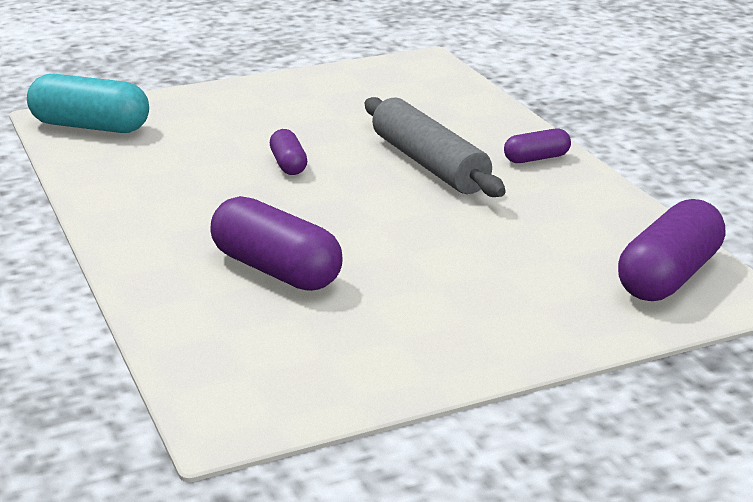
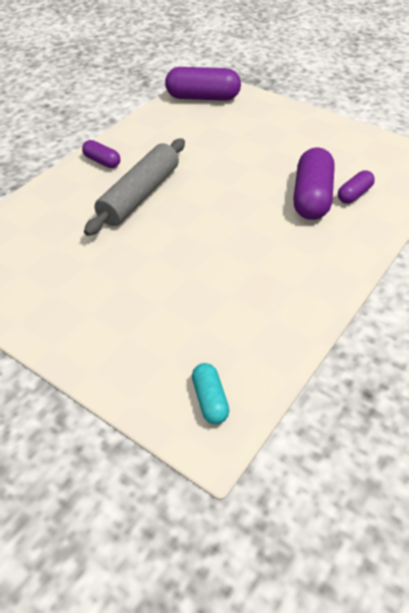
camera: 120 degrees left, 20 degrees up
turquoise capsule [27,74,149,133] -> turquoise capsule [192,363,229,424], size x0.53
purple capsule [270,129,307,175] -> purple capsule moved to [338,170,375,204]

